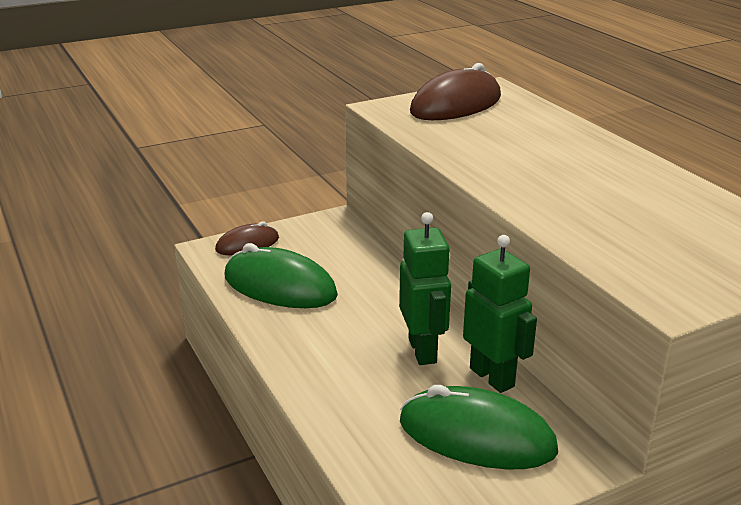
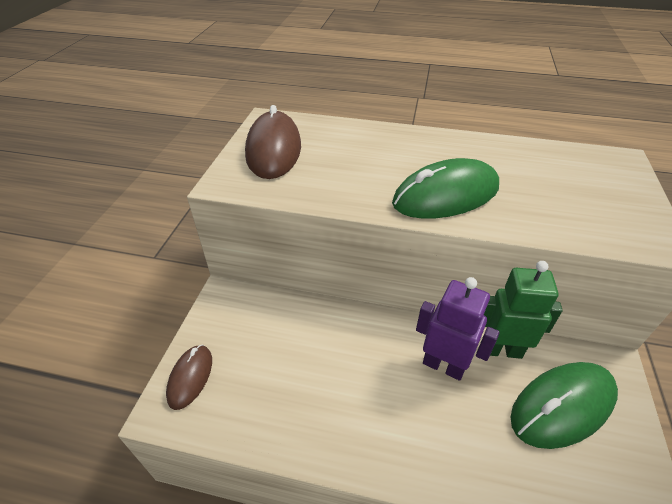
camera: 50 degrees left, 15 degrees up
green mouse [224,243,338,308] -> green mouse moved to [392,158,499,219]
green robot [399,212,451,365] -> purple robot [416,277,499,381]

